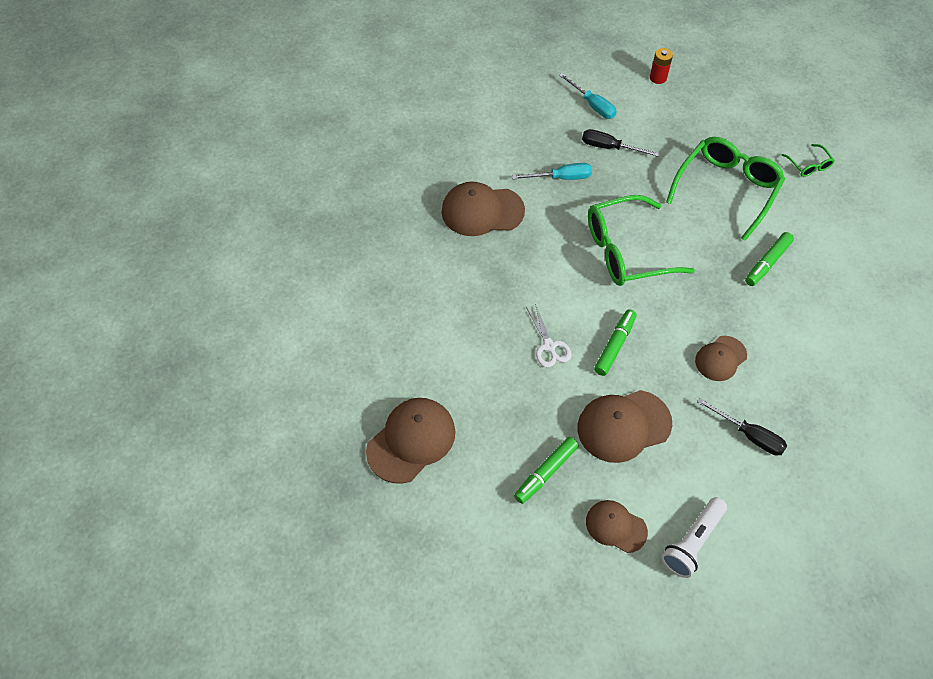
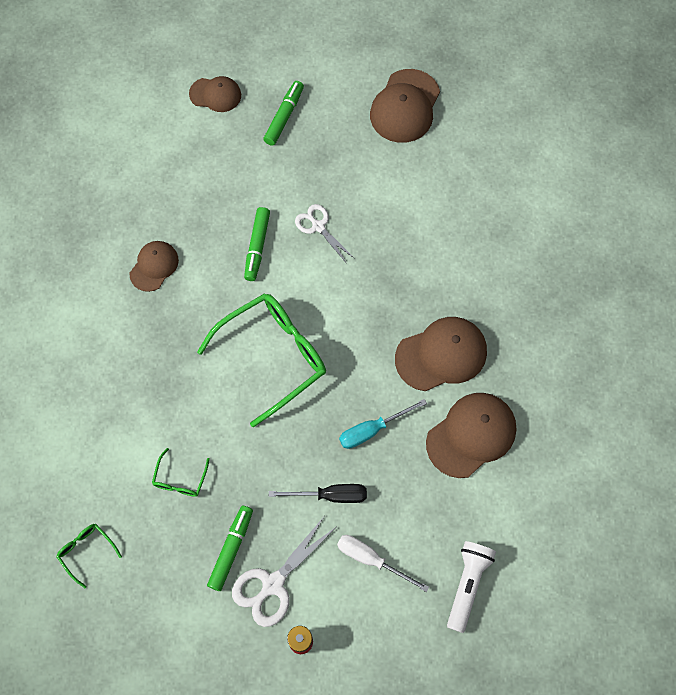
camera: 160 degrees right, 10 degrees up
turquoise screwdriver [559,73,617,119] -> white screwdriver [337,535,429,592]
brown cap [578,390,672,463] -> brown cap moved to [426,393,516,478]
white flashlight [661,497,727,578] -> white flashlight moved to [447,541,496,633]
green glasses [666,137,785,241] -> green glasses [152,448,210,497], size x0.44
black screwdriver [697,398,787,456] -> none
green marker [745,232,794,286] -> green marker moved to [207,506,253,591]
none -> white scissors [232,517,336,627]

